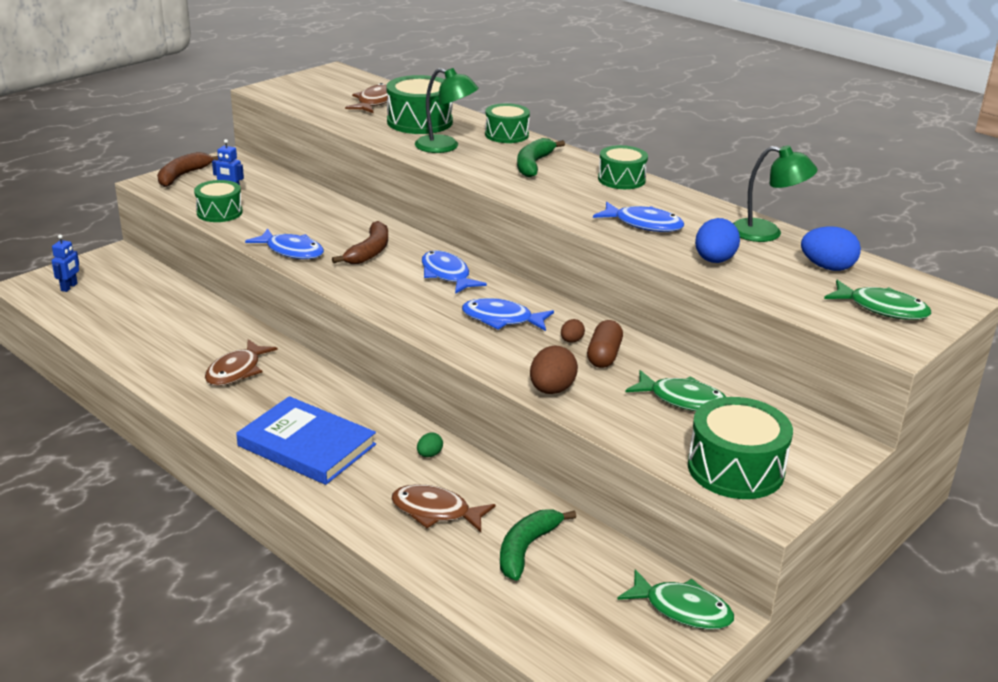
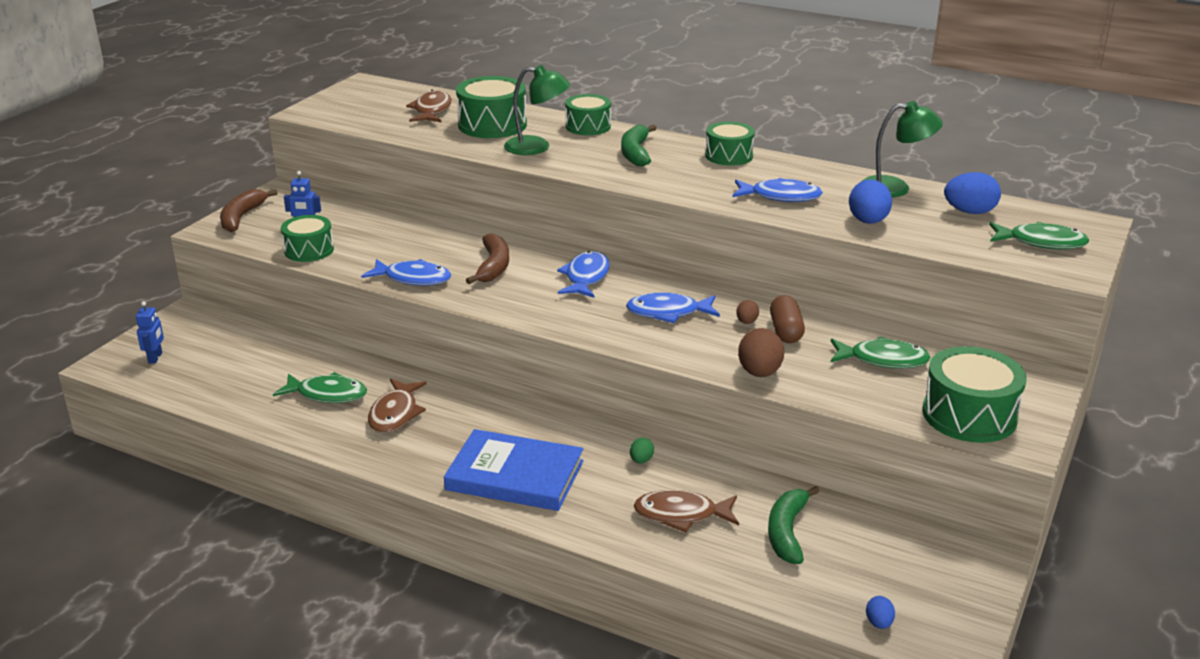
camera: 15 degrees left, 0 degrees up
blue fish [422,250,487,294] -> blue fish turned 60 degrees clockwise [557,251,610,298]
green fish [617,569,734,630] -> green fish moved to [273,372,367,403]
none -> blue egg [866,596,895,629]

